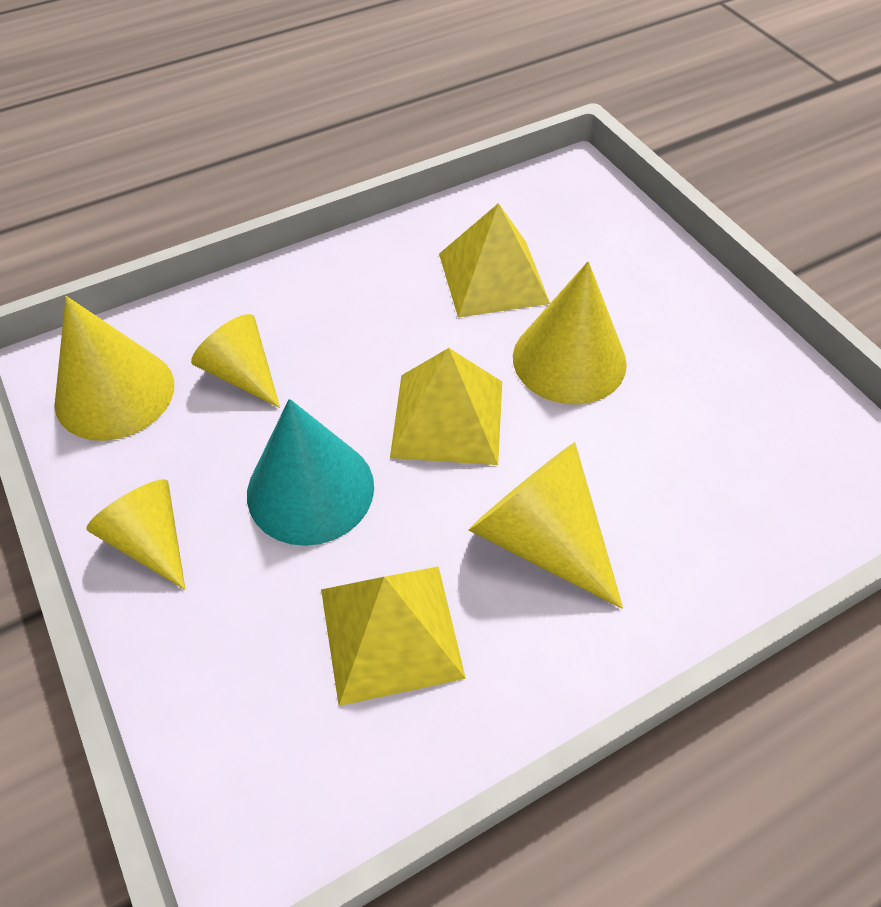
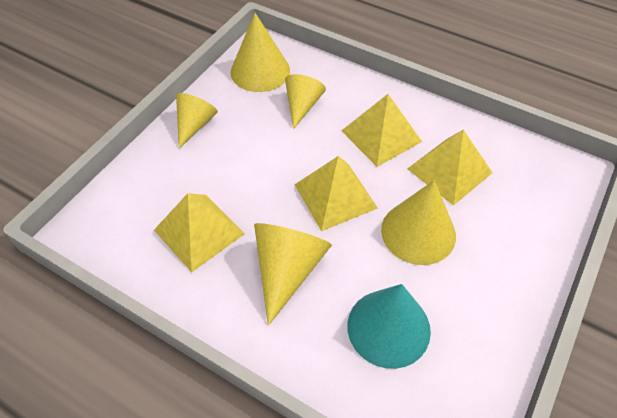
camera: 60 degrees right, 0 degrees up
turquoise cone [247,399,374,546] -> turquoise cone moved to [347,284,431,369]
none -> yellow pyramid [341,94,422,167]

